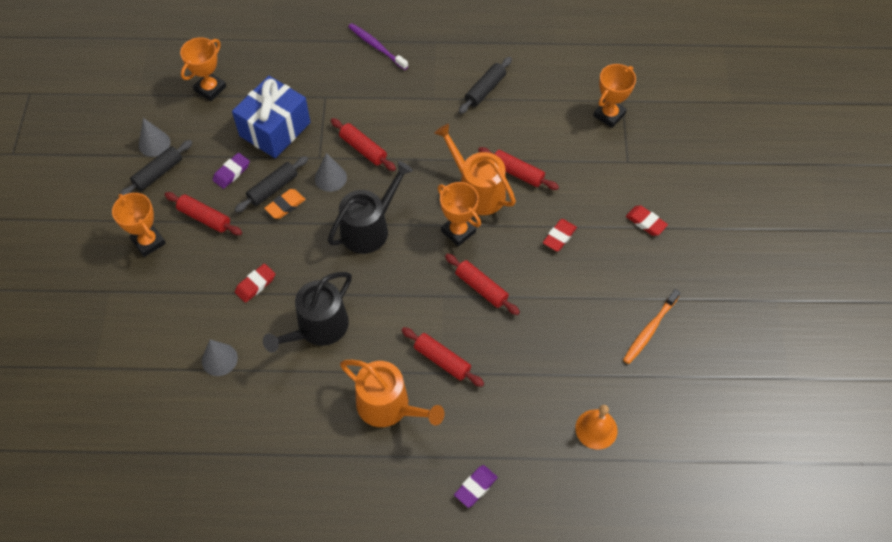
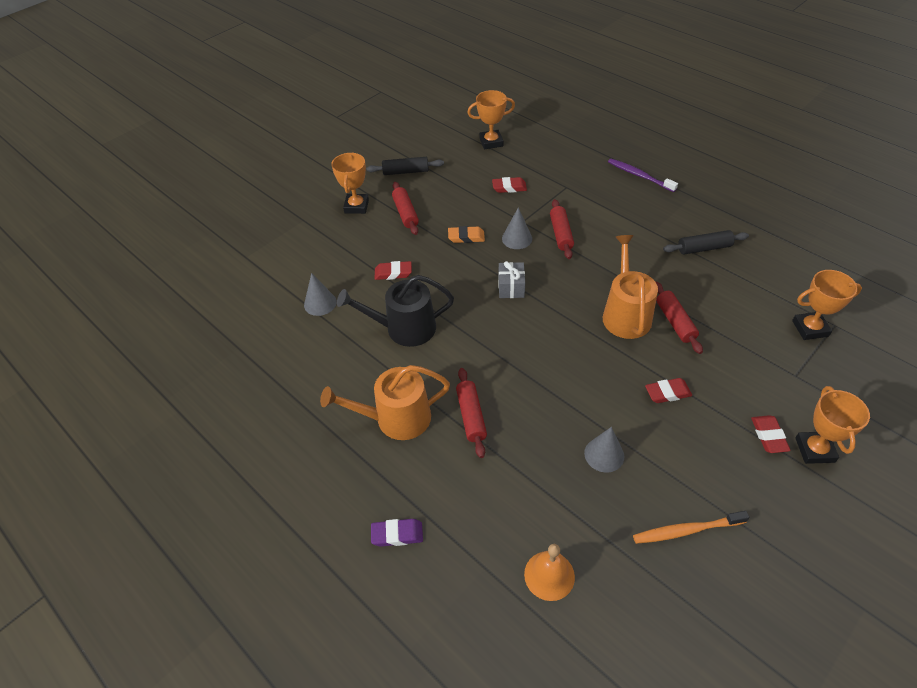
camera: 45 degrees right, 10 degrees down
grey cone [139,118,170,157] -> grey cone moved to [584,427,624,473]
purple eraser [213,153,250,189] -> none
blue gift [232,76,311,158] -> red eraser [492,177,527,193]
black rolling pin [235,156,308,212] -> none
black watering can [328,161,413,254] -> grey gift [499,261,525,298]
orange watering can [340,360,445,427] -> orange watering can turned 90 degrees clockwise [320,365,450,440]
purple toothbrush [348,23,408,70] -> purple toothbrush turned 45 degrees counterclockwise [608,158,678,192]
orange trophy [438,182,481,246] -> orange trophy moved to [795,386,870,464]
red rolling pin [445,254,520,315] -> none

